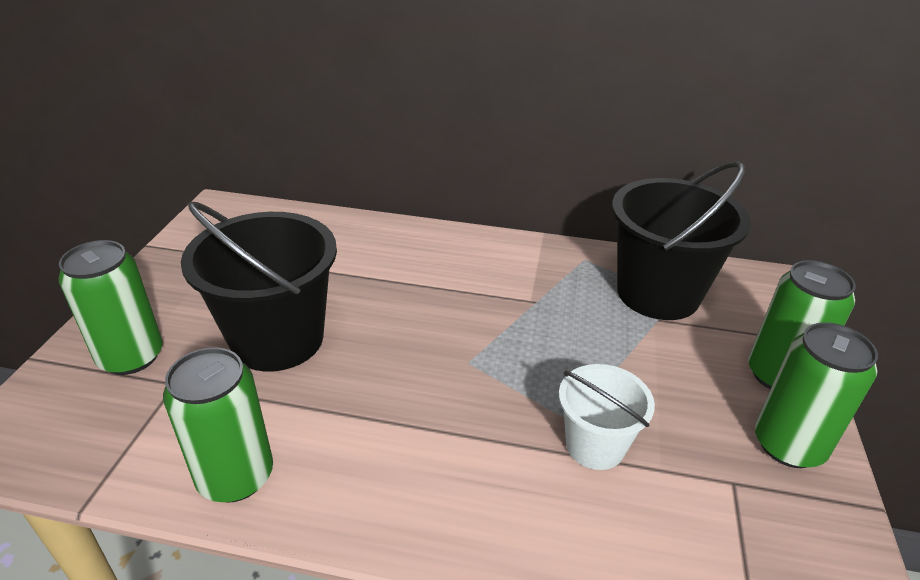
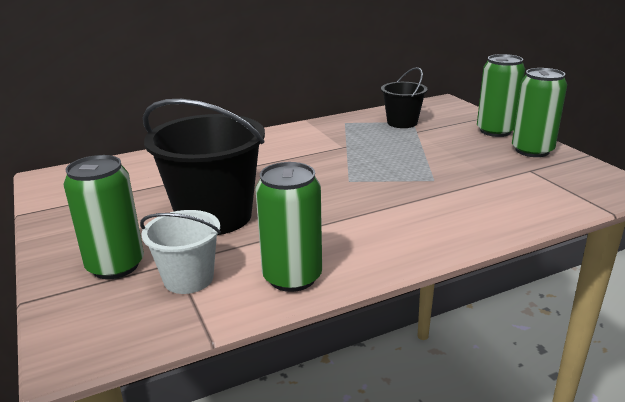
camera: 35 degrees left, 10 degrees down
white bucket [559,364,655,470] -> white bucket moved to [140,210,221,294]
black bucket [612,161,751,320] -> black bucket [381,67,428,128], size x0.56

